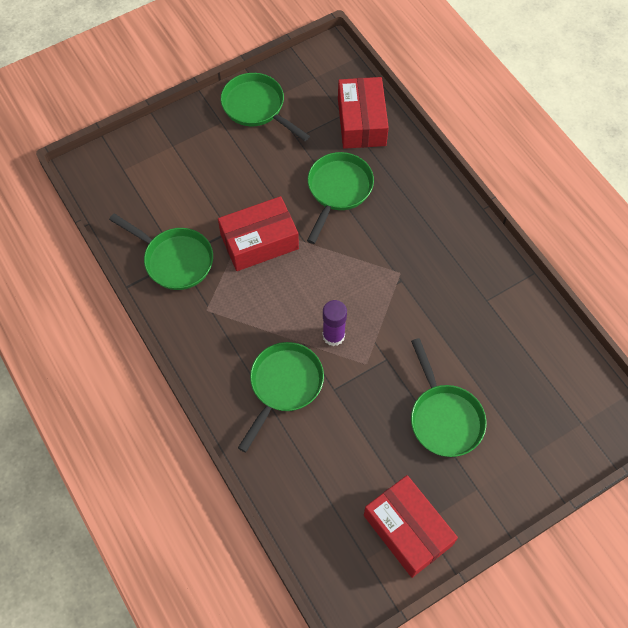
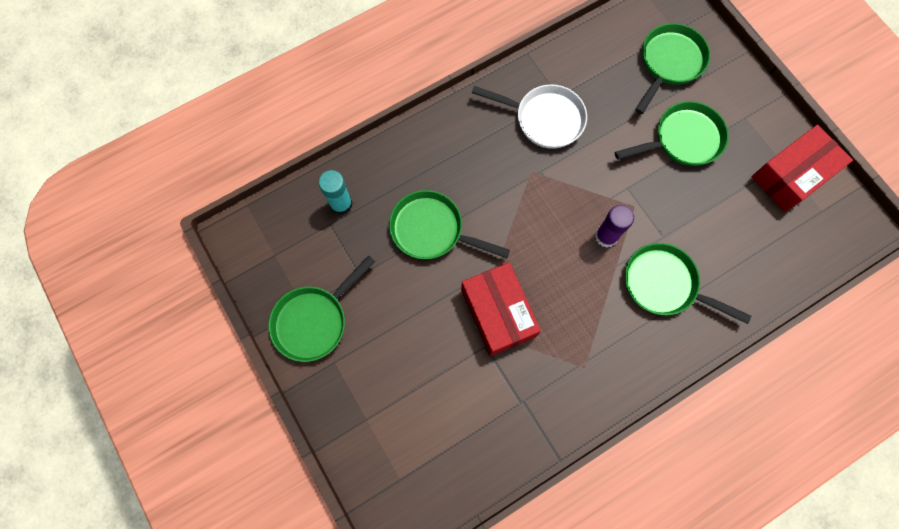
camera: 90 degrees left, 10 degrees up
green pan [109,214,213,290] -> green pan moved to [635,23,710,114]
red box [338,77,389,149] -> turquoise glue stick [319,170,353,215]
none -> white pan [472,84,587,149]

